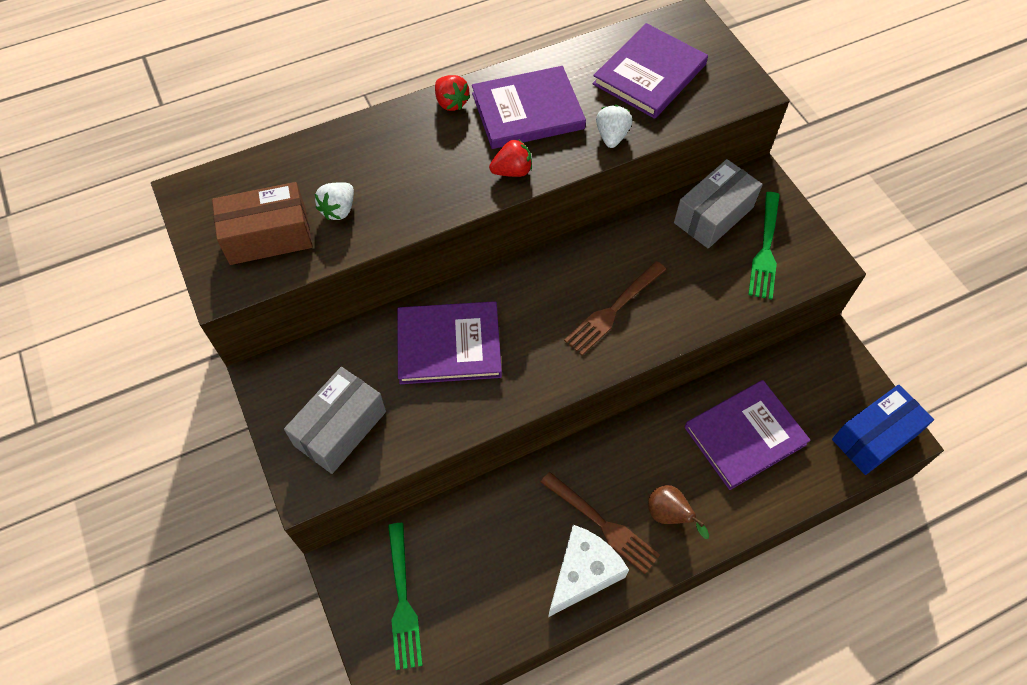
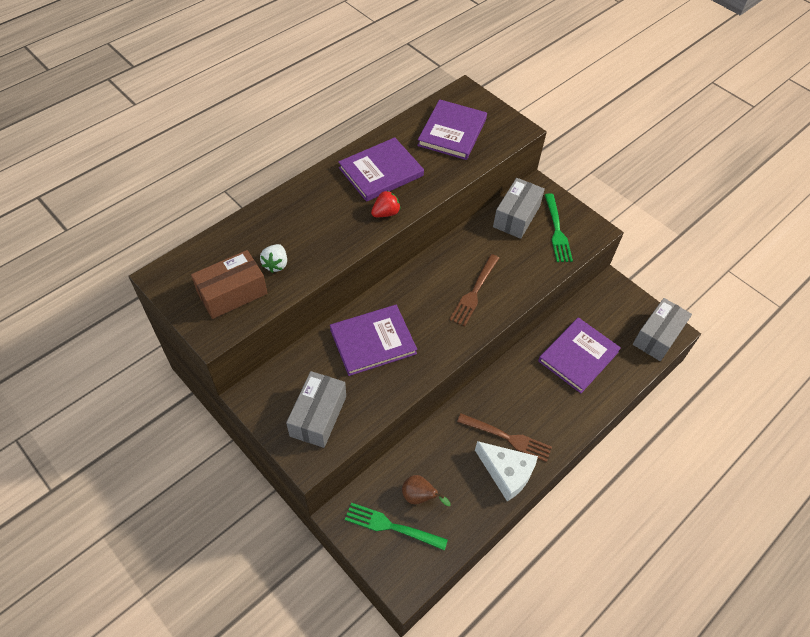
camera: 20 degrees left, 5 degrees down
green fork [388,523,423,670] -> green fork turned 135 degrees clockwise [345,503,448,550]
red strawberry [435,75,470,111] -> none
white cheese [548,525,629,617] -> white cheese turned 105 degrees clockwise [475,441,538,502]
white strawberry [596,105,632,148] -> none
brown pear [648,485,709,539] -> brown pear moved to [402,475,451,506]
blue box [832,385,934,475] -> grey box [633,298,692,361]

